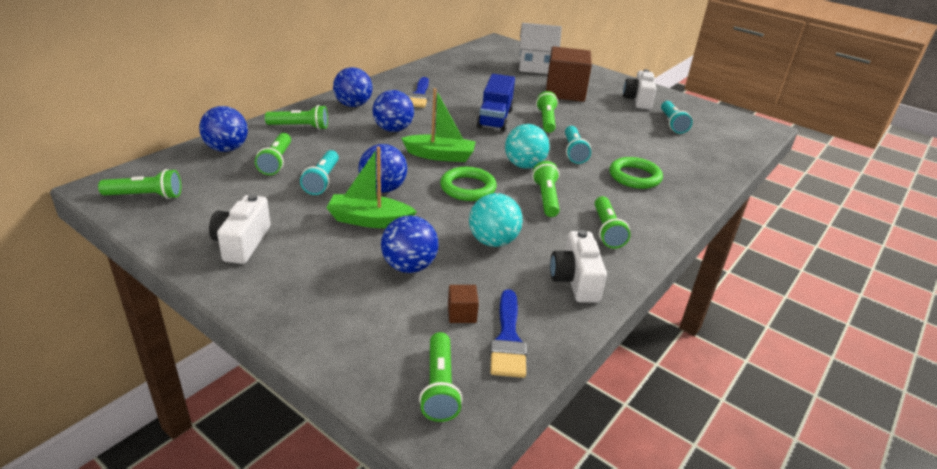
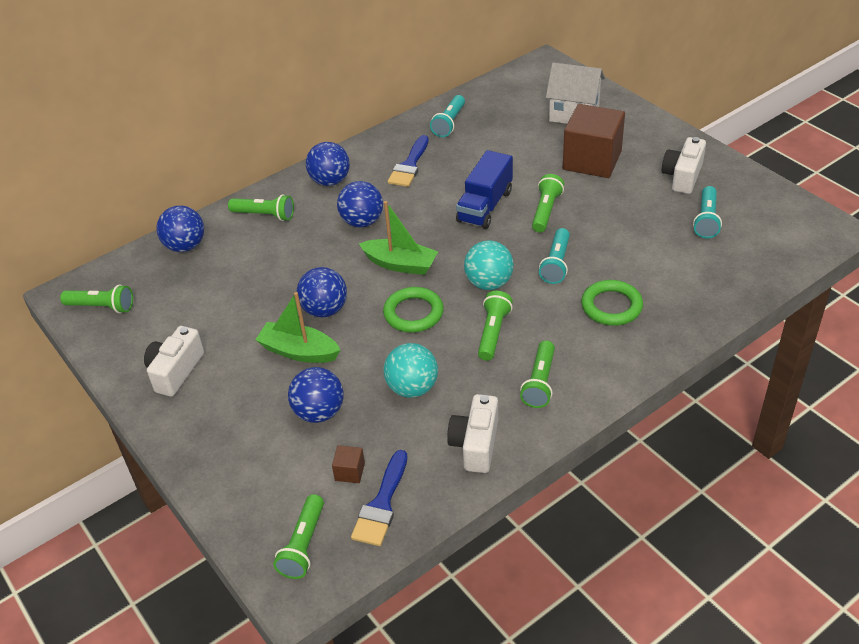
camera: 20 degrees right, 10 degrees up
green flashlight [255,133,291,175] -> none
turquoise flashlight [300,150,339,195] -> turquoise flashlight moved to [430,95,465,137]

